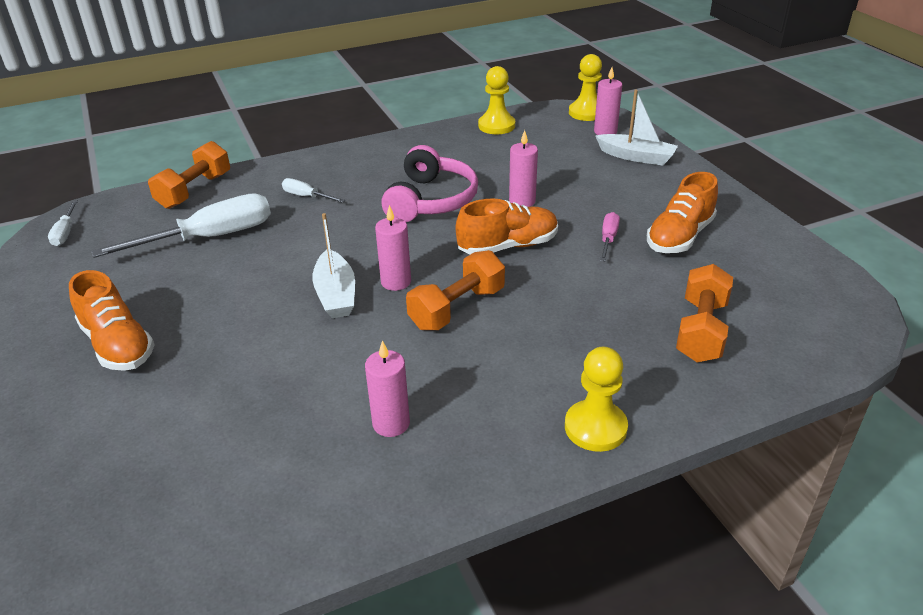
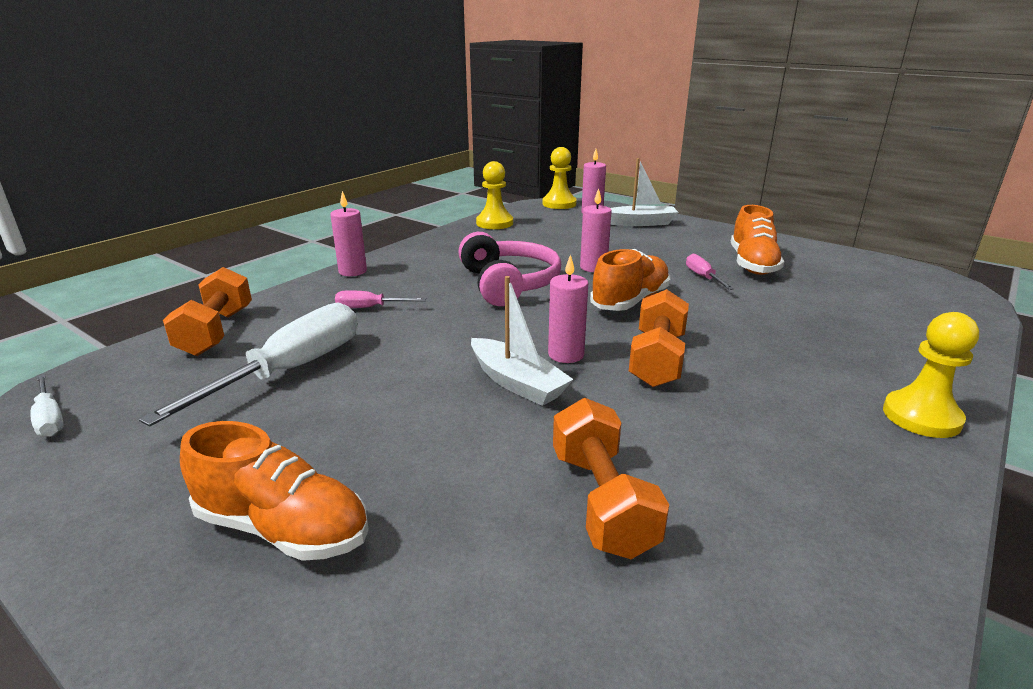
camera: 30 degrees left, 10 degrees down
white screwdriver [282,178,345,203] -> pink screwdriver [335,290,426,308]
pink candle [365,340,410,437] -> pink candle moved to [330,191,367,276]
orange dumbbell [676,264,733,362] -> orange dumbbell moved to [553,398,669,559]

